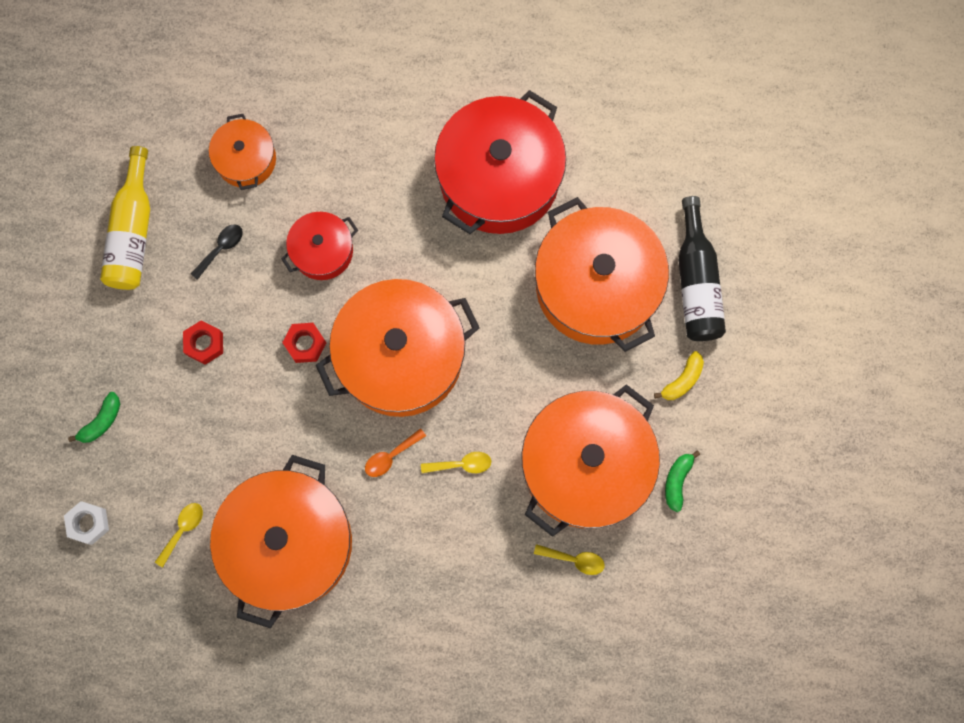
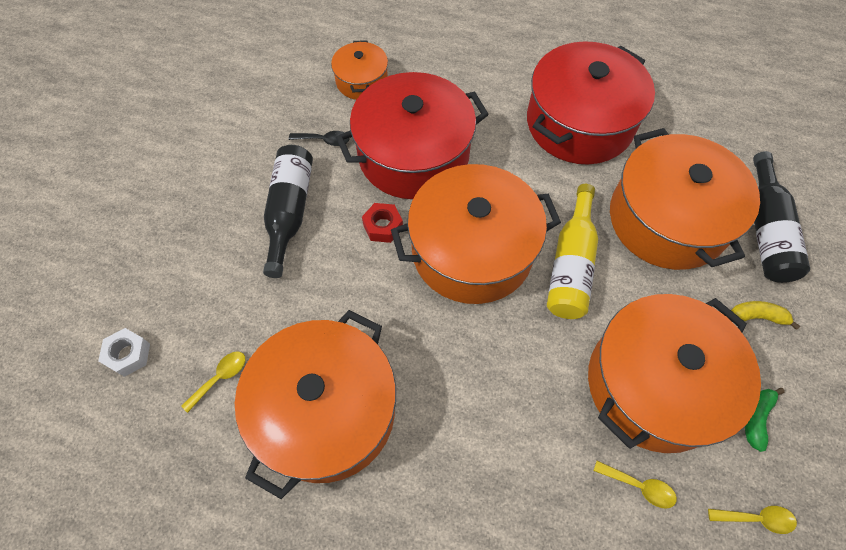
camera: 10 degrees right, 15 degrees down
green banana [68,392,120,443] -> none
yellow bottle [100,146,150,290] -> yellow bottle moved to [547,184,598,319]
red nut [183,320,223,365] -> black bottle [263,145,313,278]
black spoon [191,224,243,280] -> black spoon turned 45 degrees clockwise [289,131,350,146]
red pot [281,212,358,280] -> red pot [336,72,489,199], size x1.98
orange spoon [365,428,426,477] -> none
yellow spoon [421,452,491,473] -> yellow spoon moved to [708,506,797,534]
yellow banana [654,351,704,400] -> yellow banana turned 135 degrees counterclockwise [731,301,800,330]

